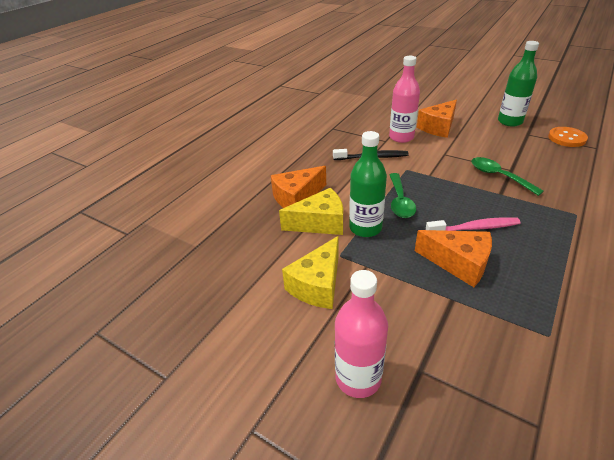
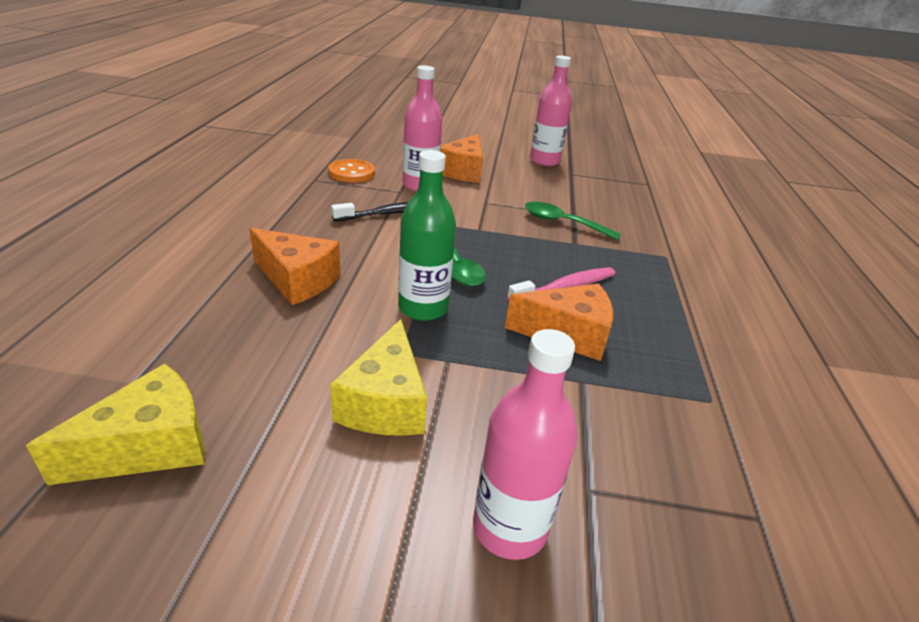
camera: 30 degrees left, 5 degrees down
orange cheese [271,166,326,208] -> orange cheese turned 90 degrees counterclockwise [249,228,340,305]
yellow cheese [279,188,343,235] -> yellow cheese moved to [26,364,205,485]
green bottle [498,41,539,127] -> pink bottle [530,55,572,166]
orange button [548,127,588,147] -> orange button moved to [328,159,375,183]

